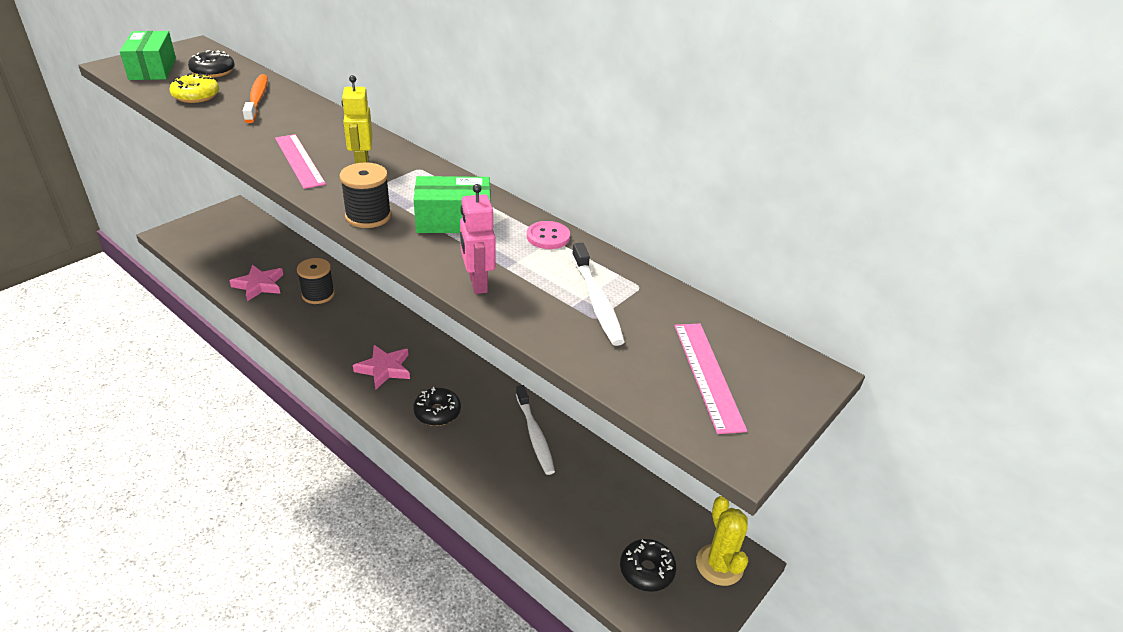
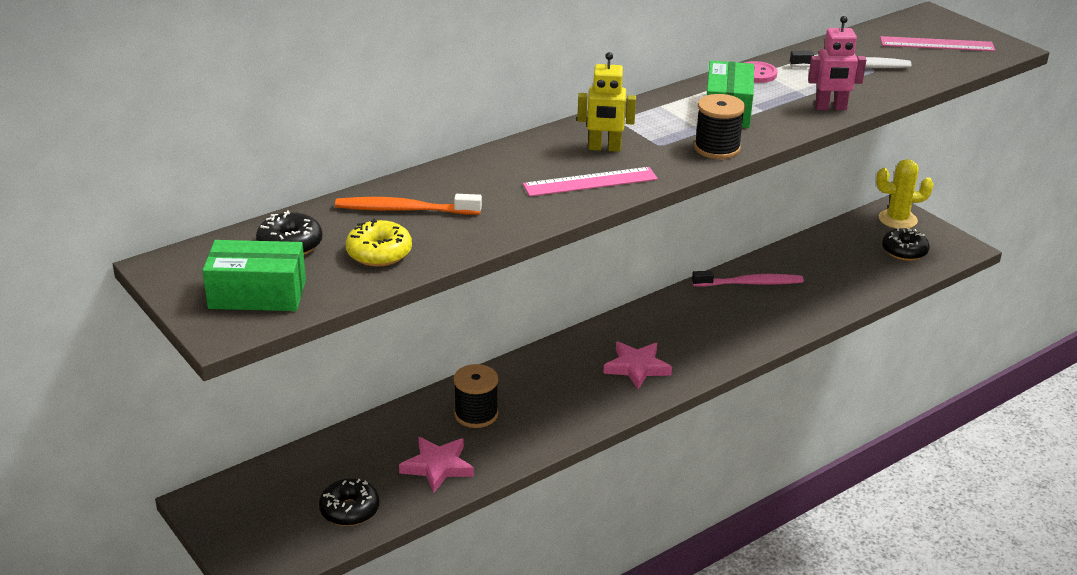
camera: 75 degrees left, 5 degrees down
black donut [413,387,461,426] -> black donut moved to [319,478,379,526]
white toothbrush [516,385,555,475] -> pink toothbrush [692,271,804,287]

